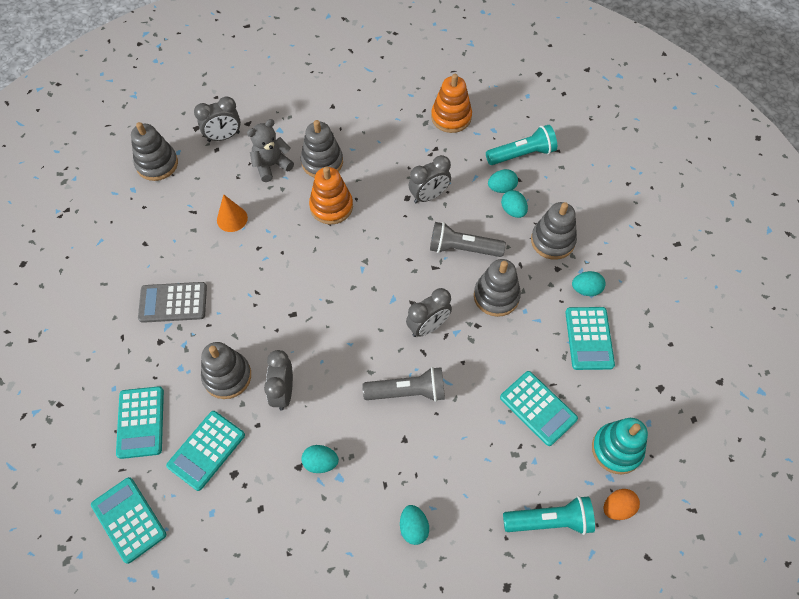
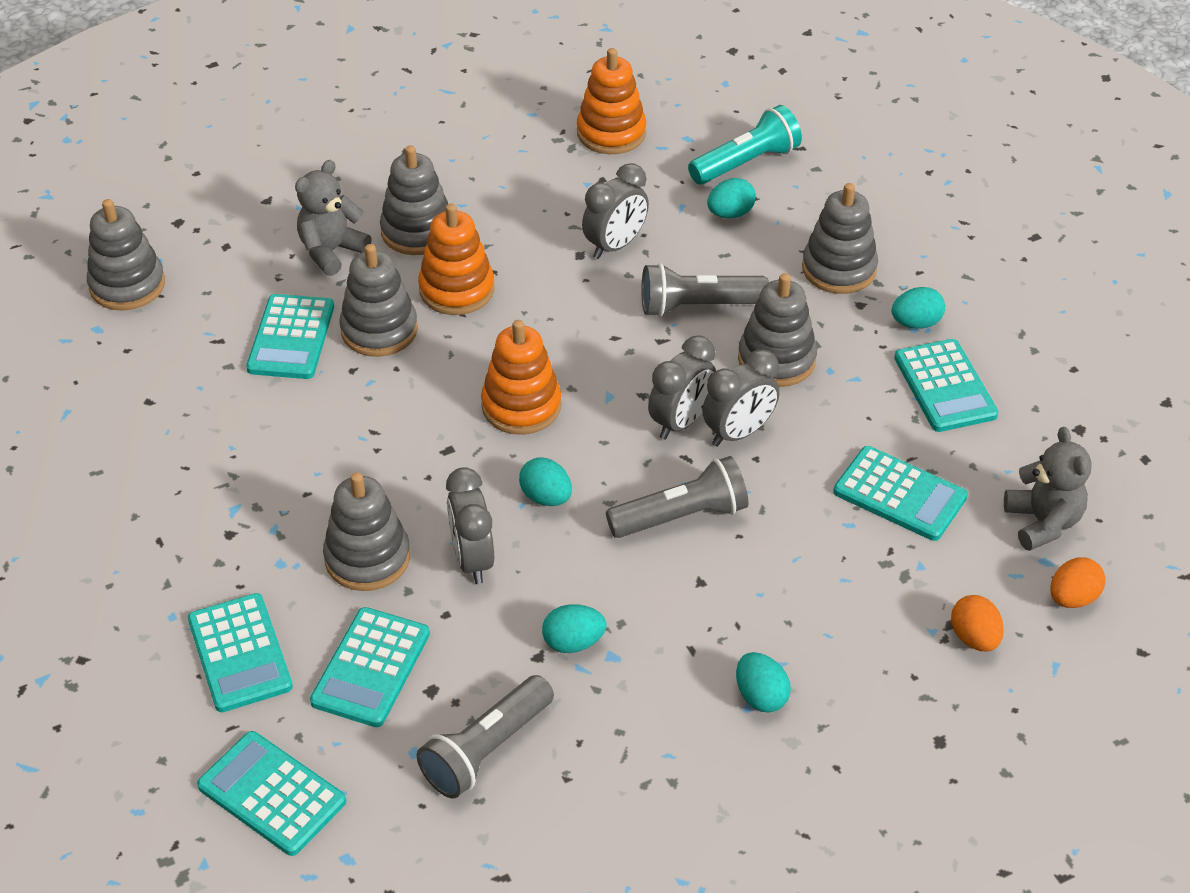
camera: 15 degrees left, 15 degrees down
grey calculator [138,282,207,323] -> none
grey clock [194,96,241,142] -> grey clock moved to [702,349,780,447]
orange cone [217,194,248,232] -> turquoise calculator [246,294,334,379]
turquoise egg [501,190,528,218] -> turquoise egg moved to [519,458,572,506]
turquoise flashlight [503,496,595,535] -> orange egg [951,595,1004,652]
turquoise stacking toy [592,418,648,474] -> grey teddy bear [1004,427,1092,551]
none -> grey stacking toy [339,244,418,357]
none -> grey flashlight [417,675,554,798]
none -> orange stacking toy [481,320,561,435]

